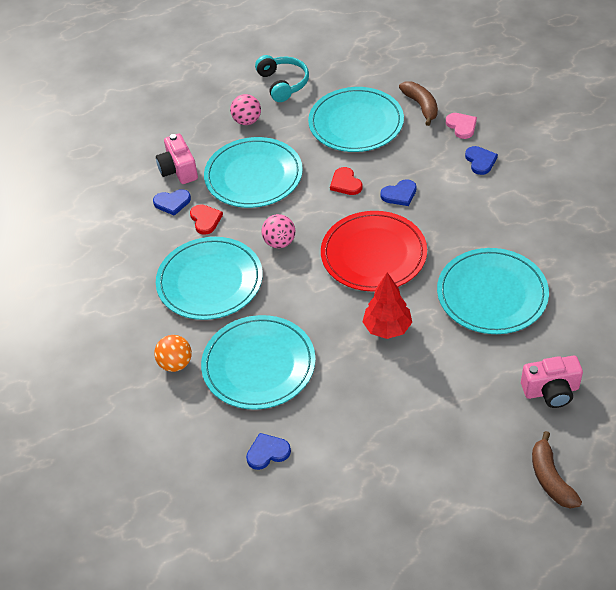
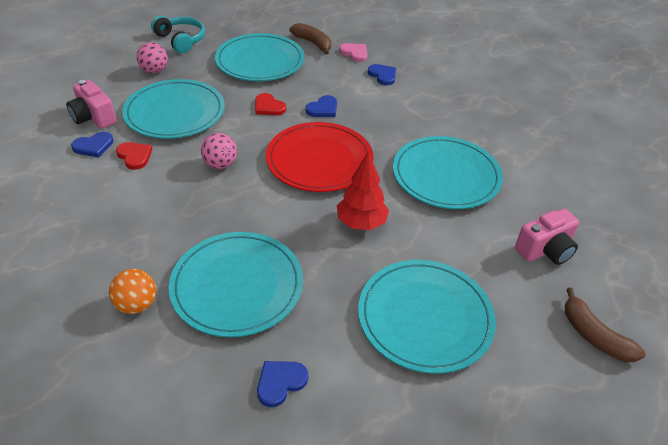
camera: 25 degrees left, 5 degrees down
turquoise plate [156,237,263,320] -> turquoise plate moved to [358,260,496,374]

